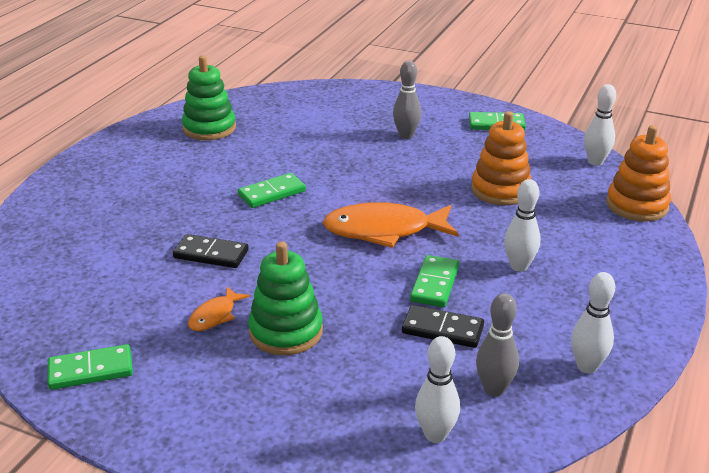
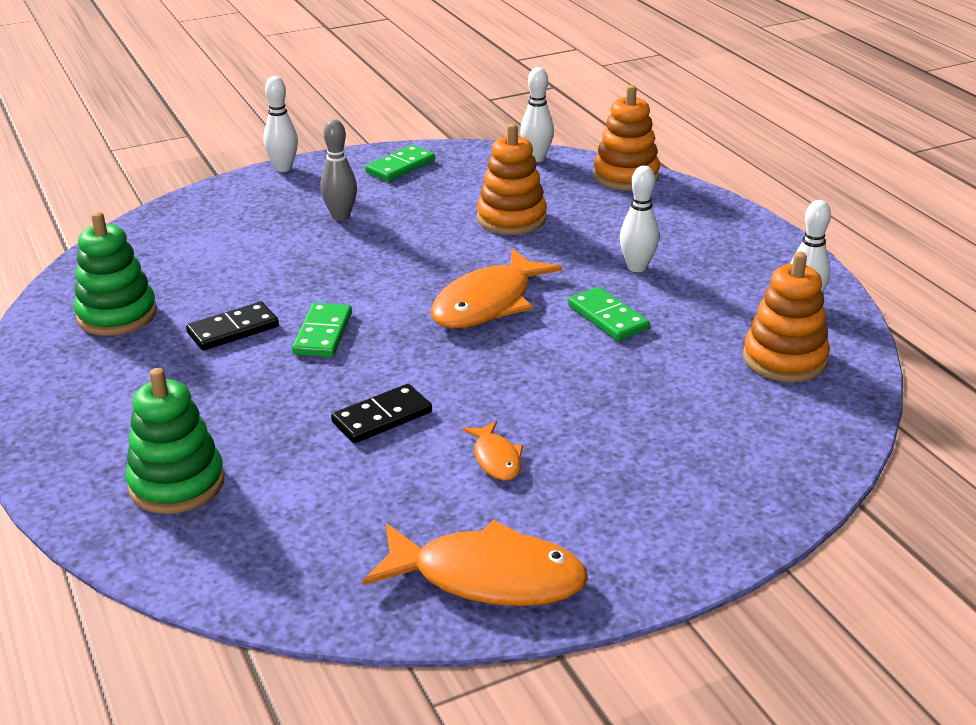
camera: 50 degrees left, 0 degrees up
green domino [47,344,133,390] -> orange fish [363,520,588,606]
green stacking toy [248,241,323,355] -> green stacking toy moved to [125,368,225,514]
black domino [402,305,484,348] -> black domino moved to [186,302,279,351]
white bowling pin [415,336,460,443] -> white bowling pin moved to [263,76,298,172]
grey bowling pin [476,293,519,397] -> orange stacking toy [743,252,830,382]

